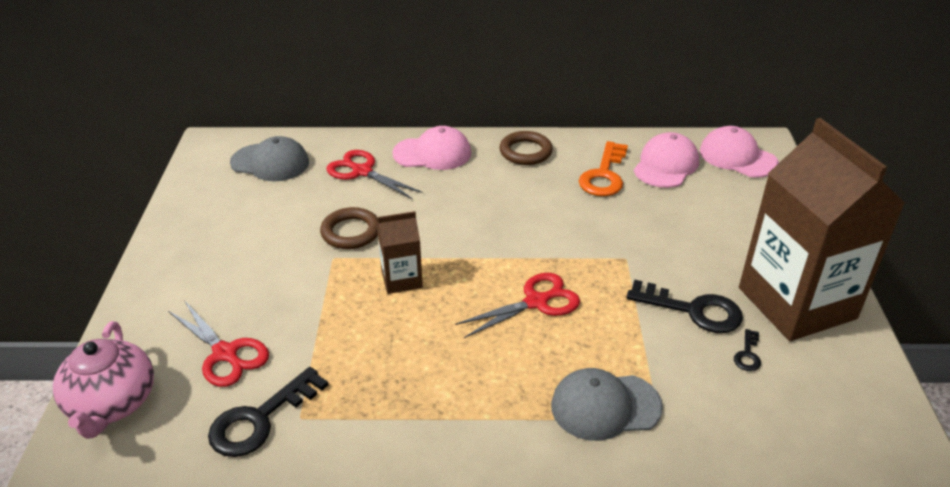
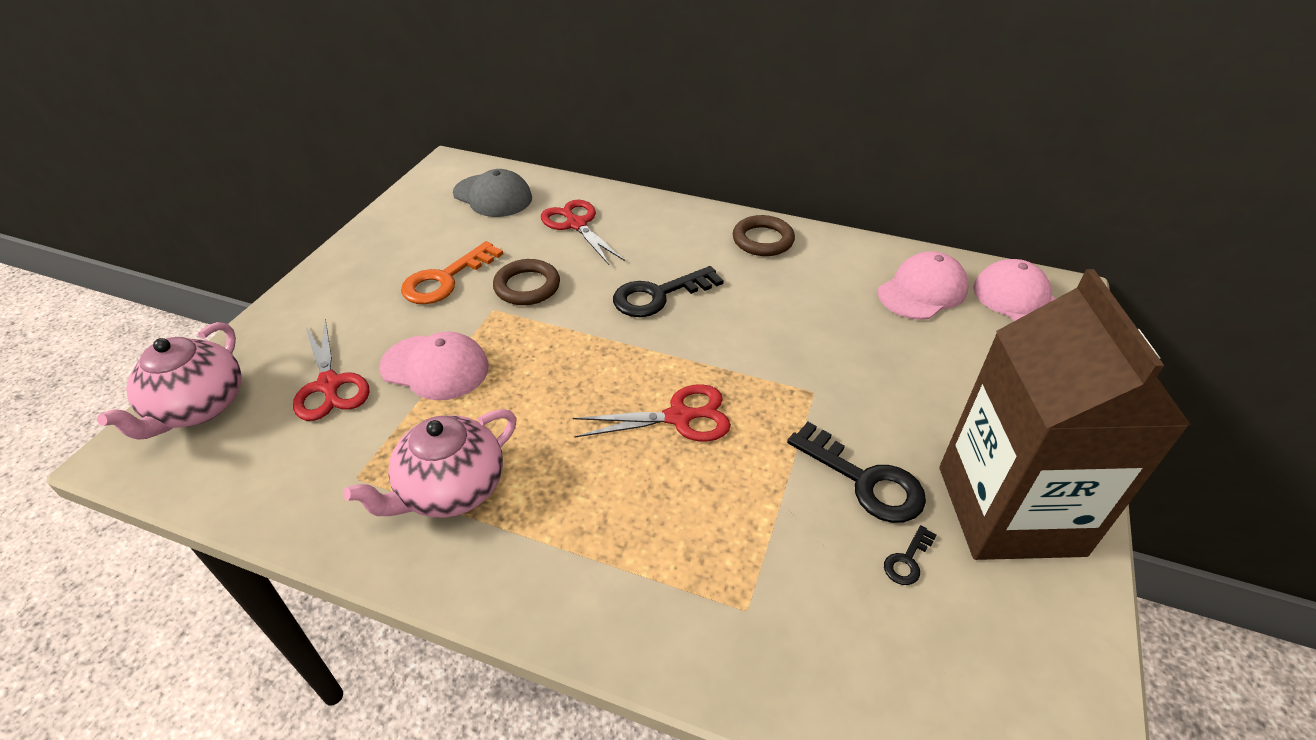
camera: 20 degrees right, 5 degrees up
black key [208,367,328,457] -> black key moved to [613,266,724,317]
brown carton [377,211,423,294] -> none
pink cap [392,126,471,170] -> pink cap moved to [379,331,489,400]
grey cap [551,368,663,441] -> none
orange key [579,141,628,196] -> orange key moved to [401,241,503,304]
none -> pink teapot [343,409,516,518]

